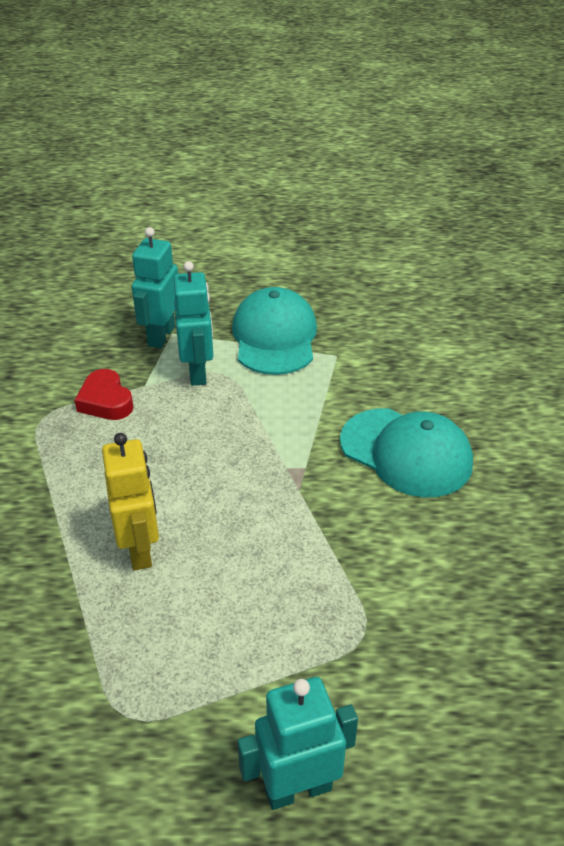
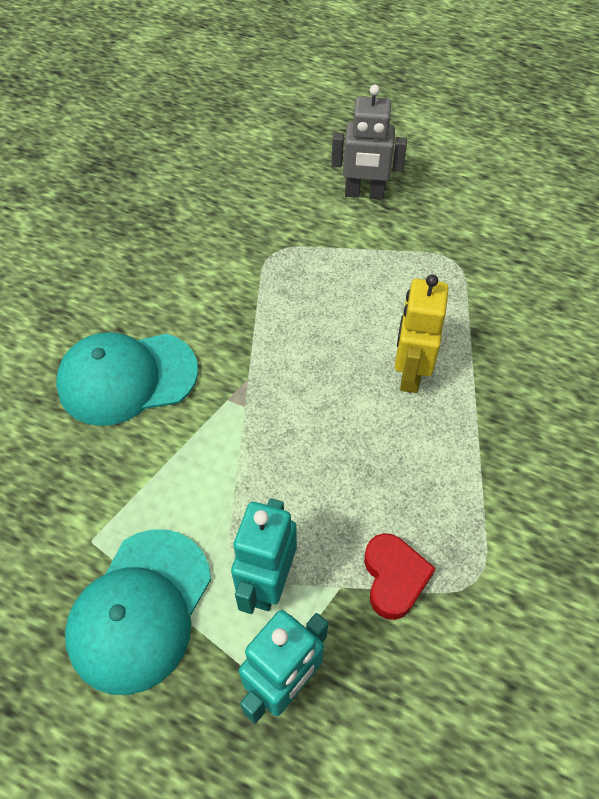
camera: 155 degrees left, 15 degrees up
turquoise robot [237,677,358,810] -> grey robot [331,85,407,200]
turquoise cap [340,408,473,497] -> turquoise cap turned 75 degrees counterclockwise [56,332,198,426]

